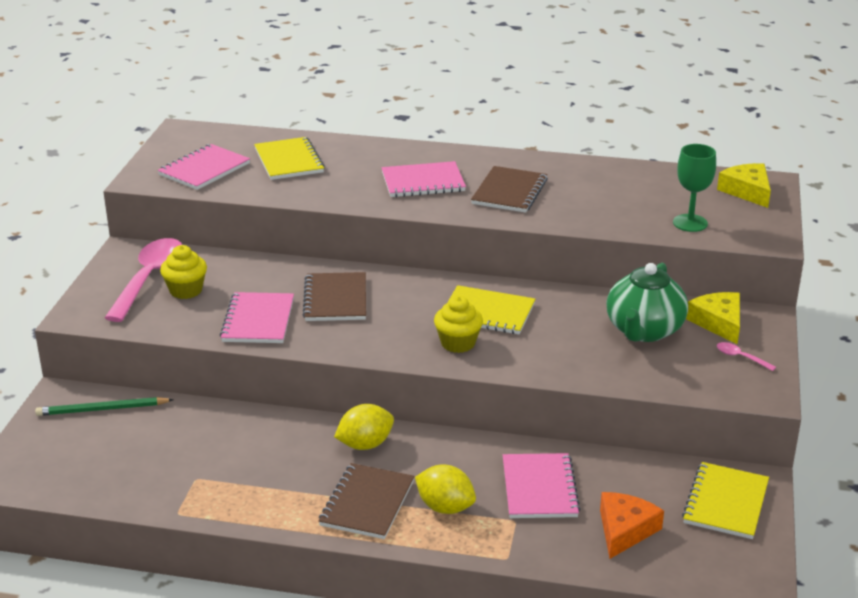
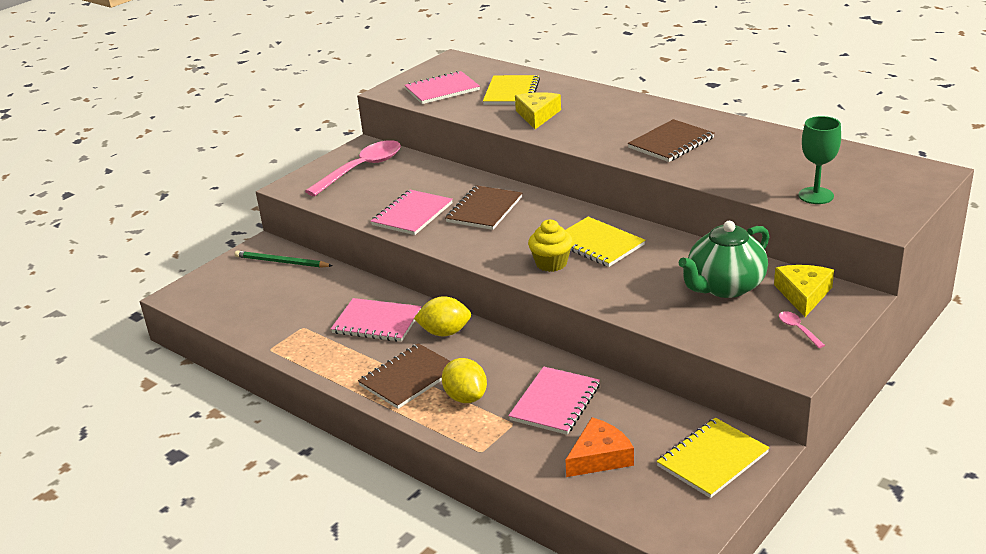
camera: 30 degrees right, 0 degrees up
yellow cupcake [160,245,207,299] -> none
pink notebook [382,161,466,197] -> pink notebook moved to [331,298,422,342]
yellow cheese [717,163,771,208] -> yellow cheese moved to [515,92,561,129]

